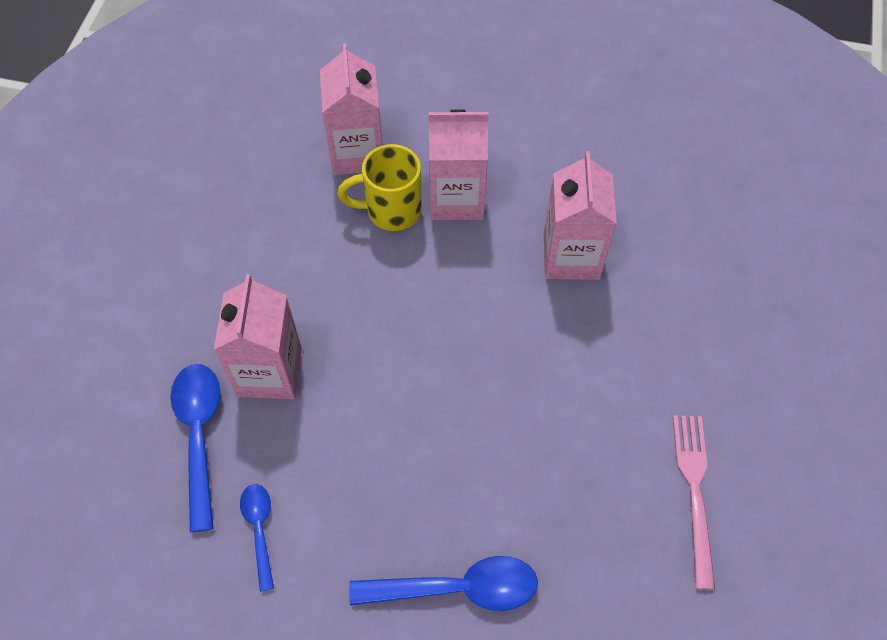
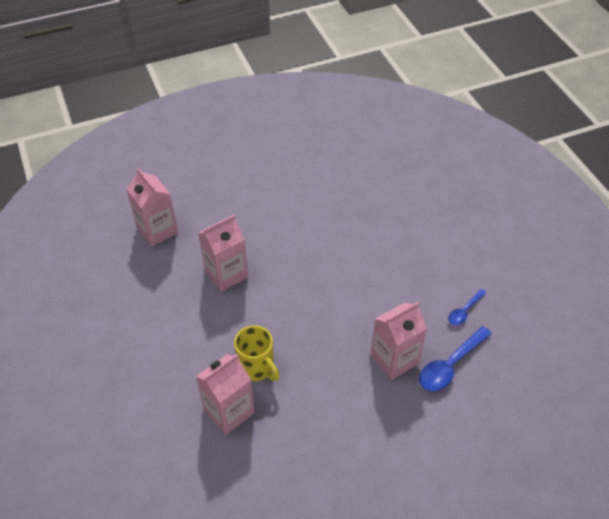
camera: 125 degrees left, 10 degrees down
blue spoon [349,556,538,611] -> none
pink carton [429,109,489,220] -> pink carton moved to [126,168,178,247]
pink fork [673,416,715,590] -> none

